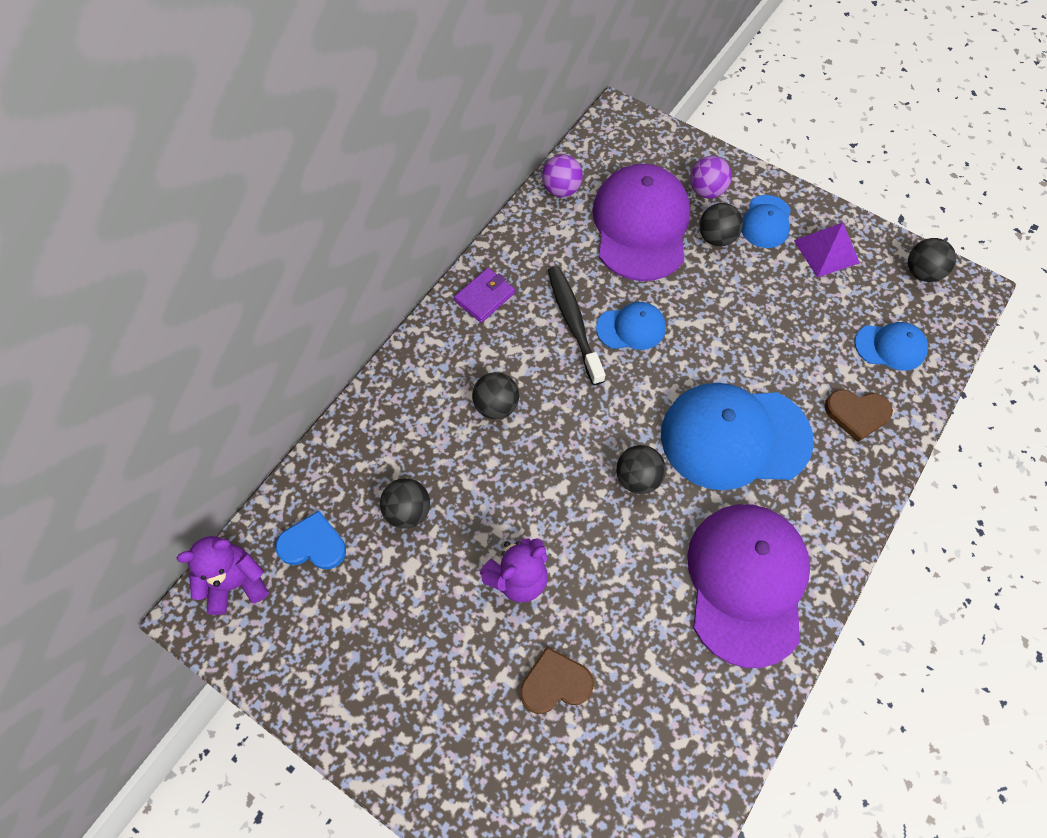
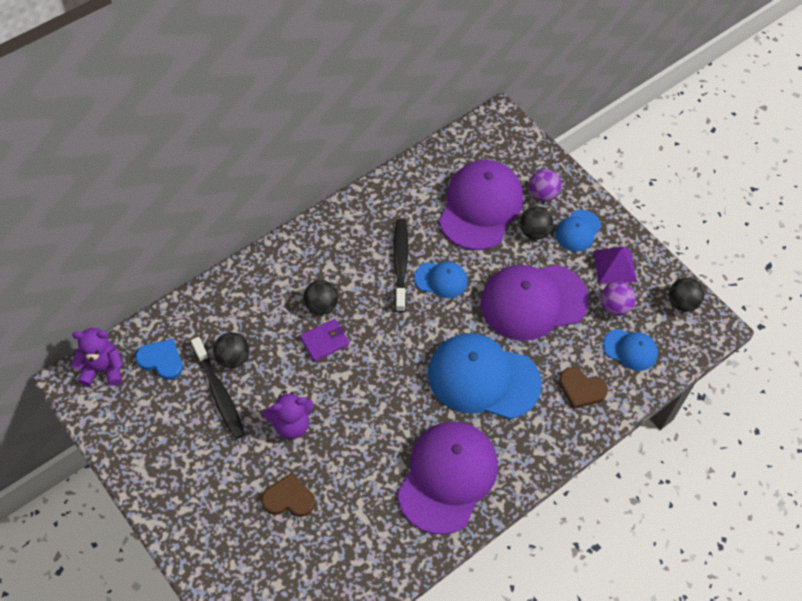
camera: 15 degrees right, 5 degrees down
purple wallet [454,268,515,323] -> purple wallet moved to [300,319,349,362]
purple ball [542,154,583,197] -> purple ball moved to [601,281,636,316]
black ball [616,445,666,494] -> none
none -> black toothbrush [191,337,245,439]
none -> purple cap [480,265,589,341]

